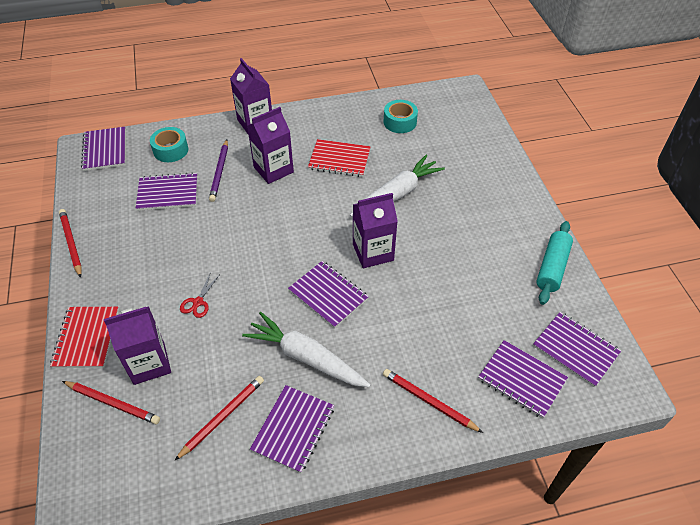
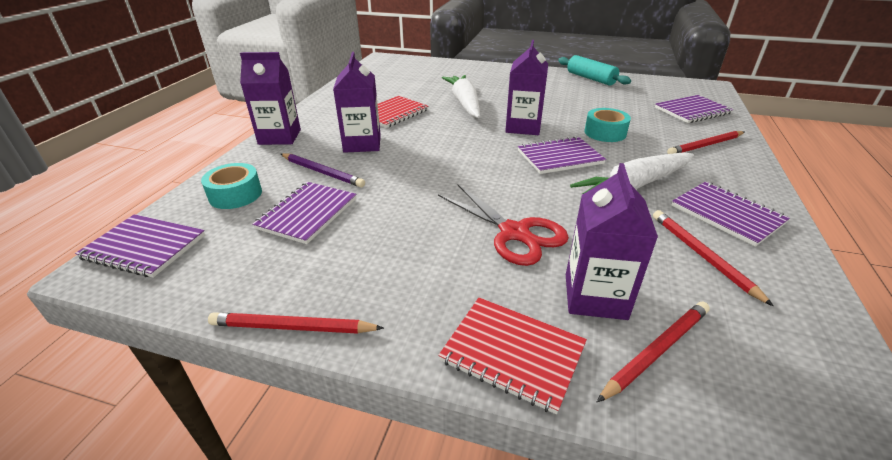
camera: 60 degrees left, 15 degrees down
red scissors [180,272,219,318] -> red scissors [438,184,569,266], size x1.98
turquoise tape [384,100,418,133] -> turquoise tape moved to [585,108,631,142]
purple notebook [533,312,621,387] -> none

